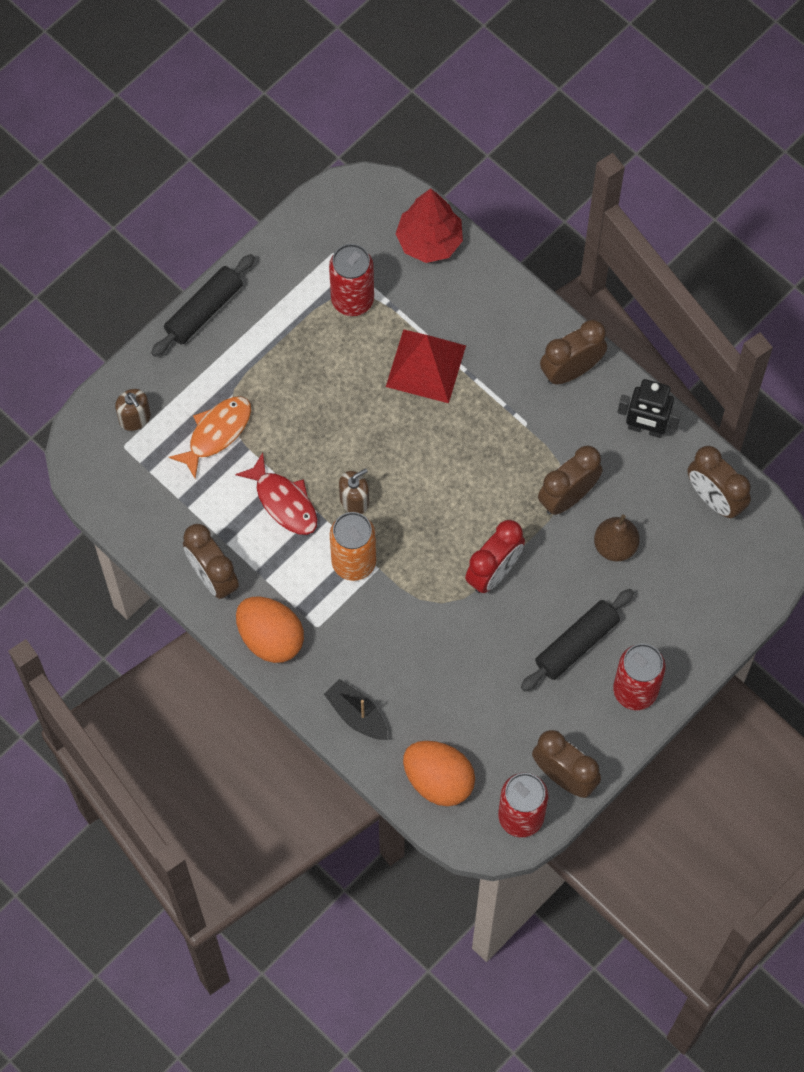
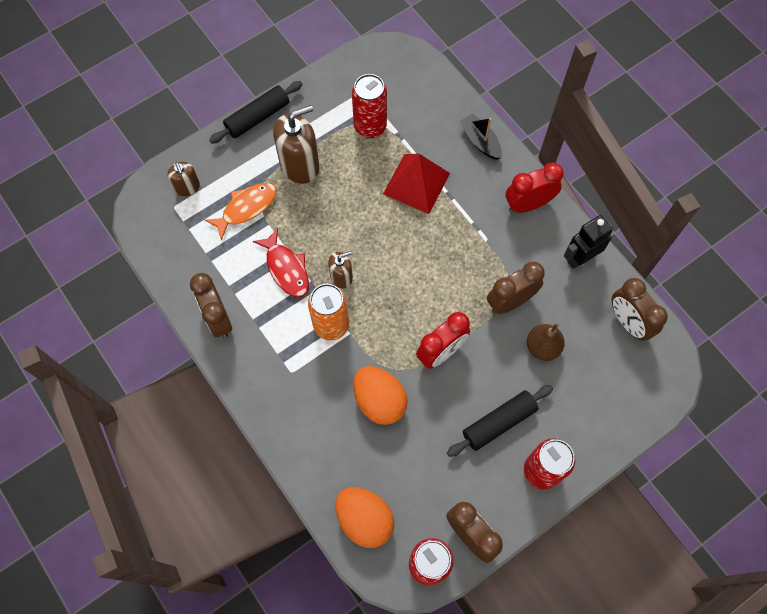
camera: 10 degrees right, 0 degrees up
orange egg [236,597,304,663] -> orange egg moved to [353,366,408,425]
black boat [324,679,387,740] -> black boat moved to [459,113,502,160]
red tree [396,188,463,263] -> none
brown clock [540,320,607,384] -> red clock [506,163,564,213]
black robot [618,379,682,438] -> black robot turned 120 degrees clockwise [564,215,613,269]
none -> brown soap dispenser [273,105,319,184]

